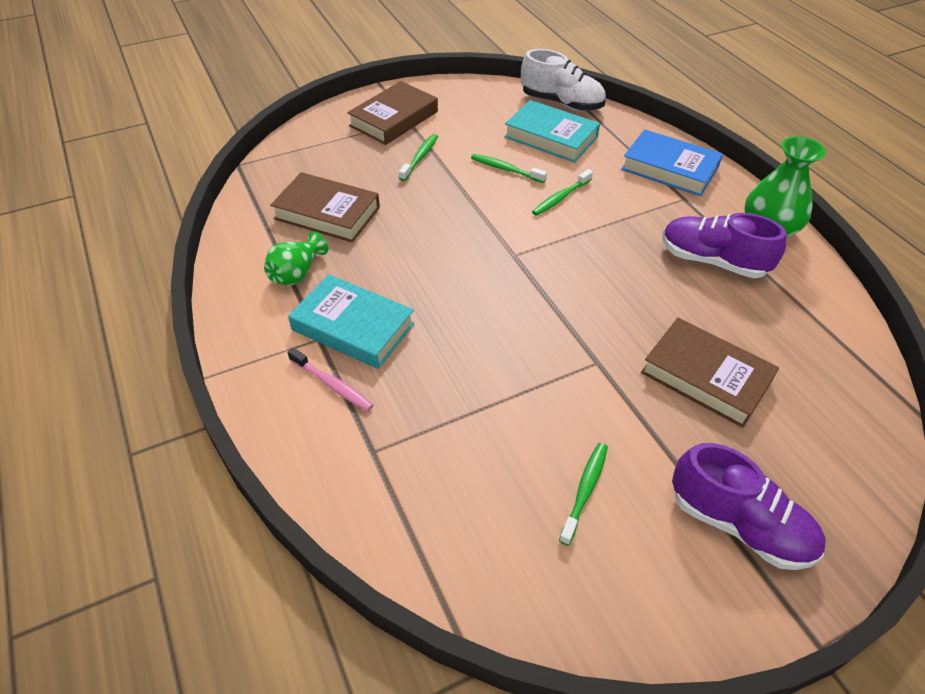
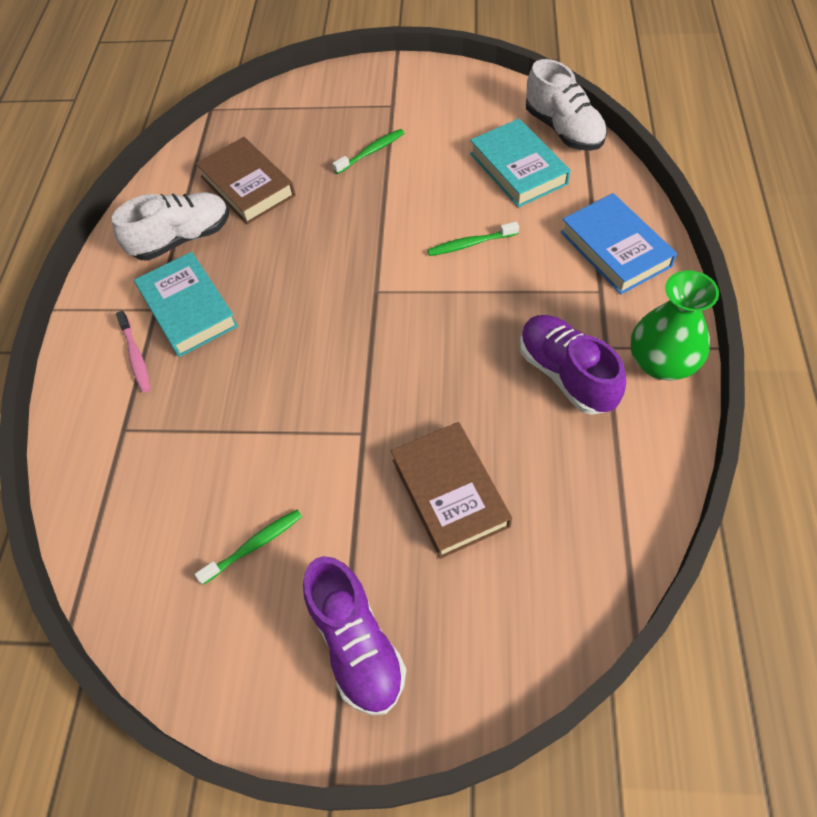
camera: 35 degrees right, 10 degrees up
green vase [264,231,328,285] -> white shoe [112,192,229,261]
brown book [347,81,438,145] -> none
green toothbrush [471,154,547,183] -> none

